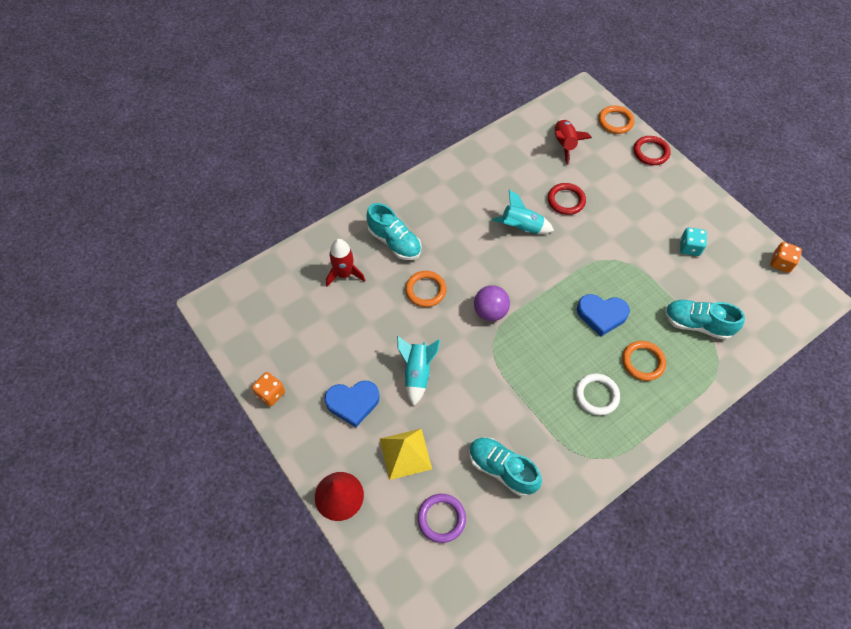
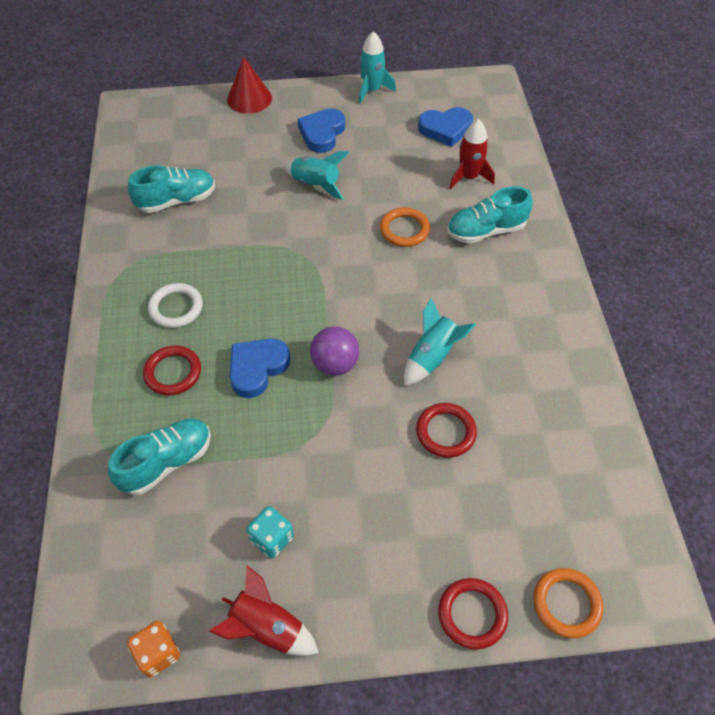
camera: 120 degrees right, 5 degrees down
orange dice [252,372,285,407] -> turquoise rocket [359,31,396,104]
yellow pyramid [380,429,432,480] -> none
purple ring [418,494,466,543] -> none
purple ball [474,285,510,321] -> purple ball moved to [310,326,359,376]
red rocket [555,119,592,165] -> red rocket moved to [209,566,319,656]
orange ring [622,341,666,381] -> red ring [143,345,201,396]
none -> blue heart [418,107,473,147]

